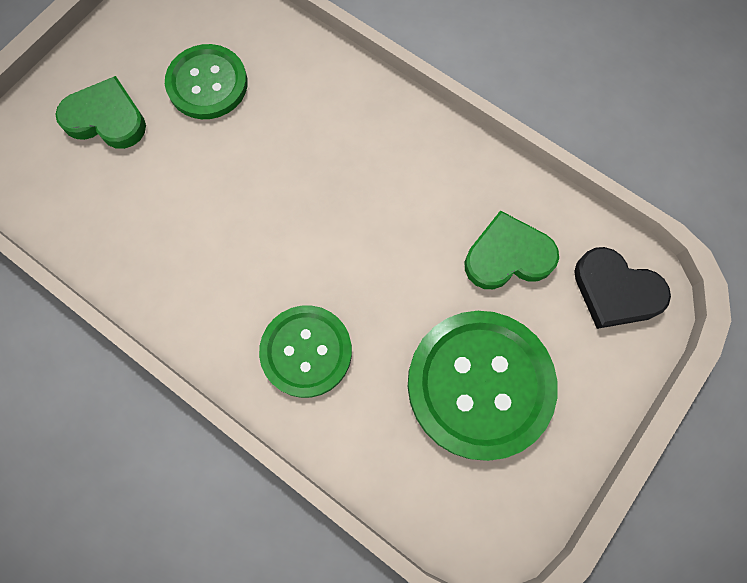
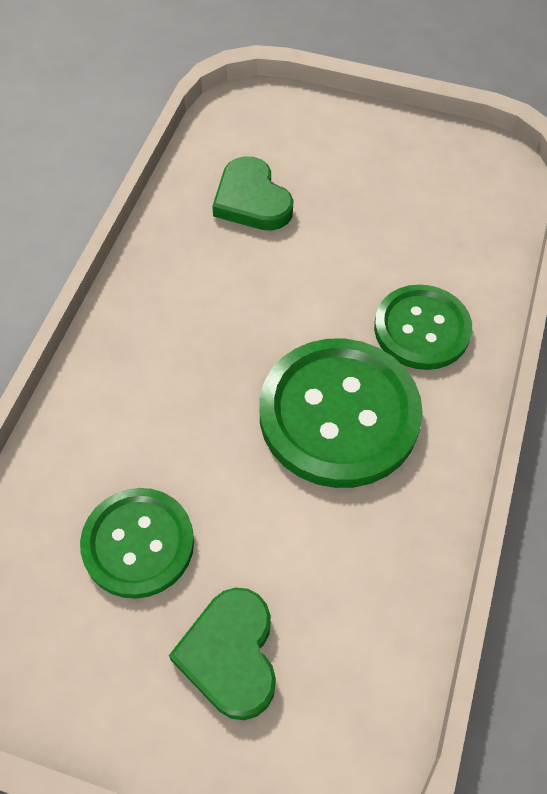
camera: 110 degrees left, 15 degrees down
green button [408,311,558,461] -> green button moved to [259,339,423,488]
black heart [574,247,671,329] -> none

